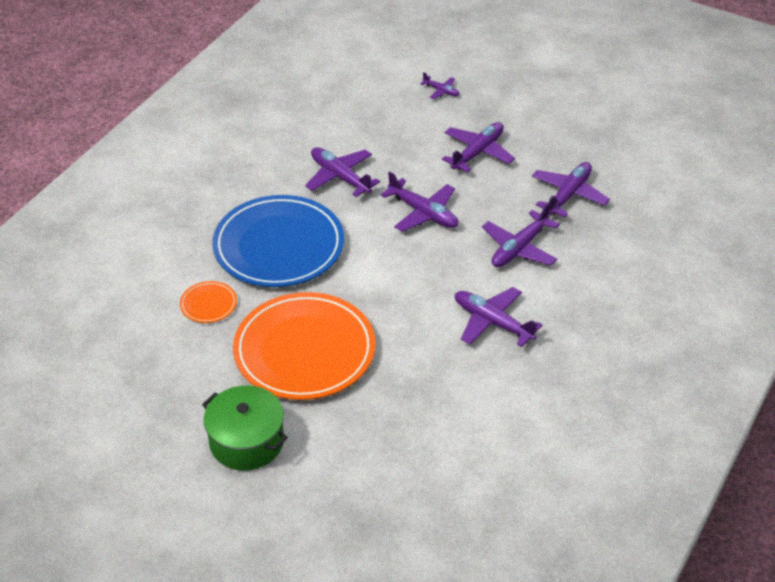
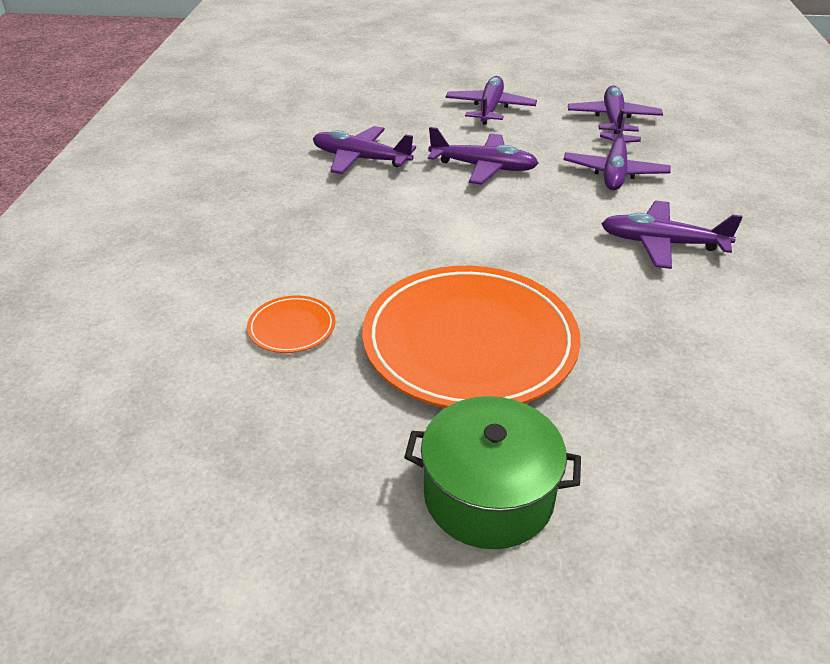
camera: 25 degrees left, 5 degrees down
blue plate [212,195,344,287] -> none
purple plane [420,72,460,99] -> none

